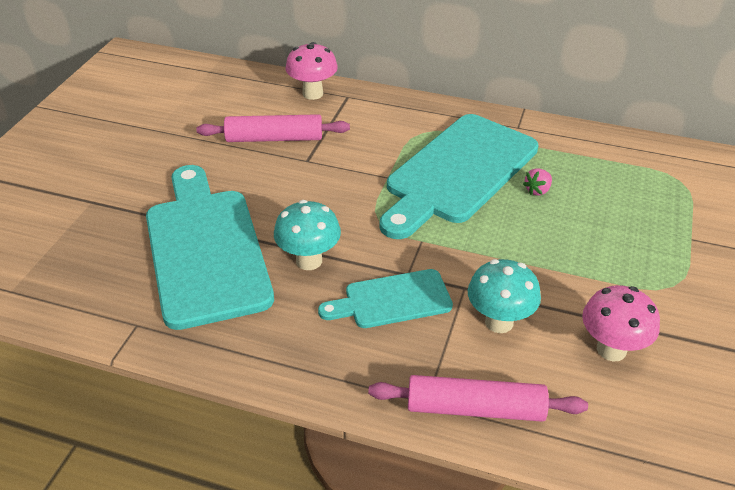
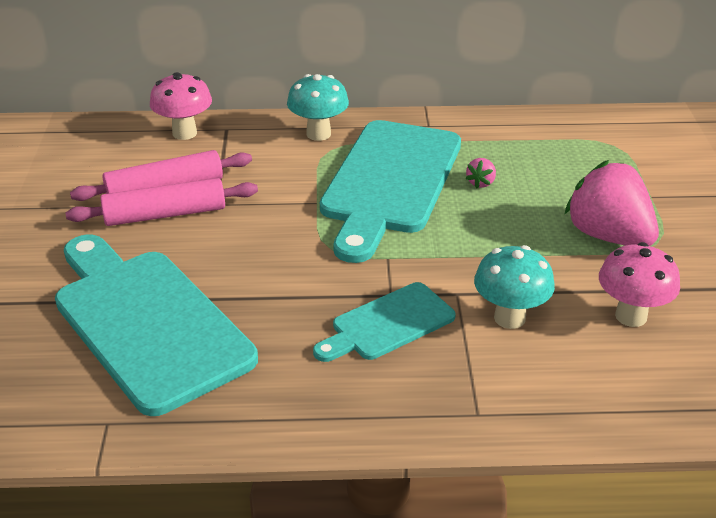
camera: 20 degrees left, 5 degrees down
turquoise mushroom [274,200,341,270] -> turquoise mushroom moved to [287,74,349,141]
pink rolling pin [368,375,588,422] -> pink rolling pin moved to [66,178,258,226]
none -> pink strawberry [564,160,659,246]

